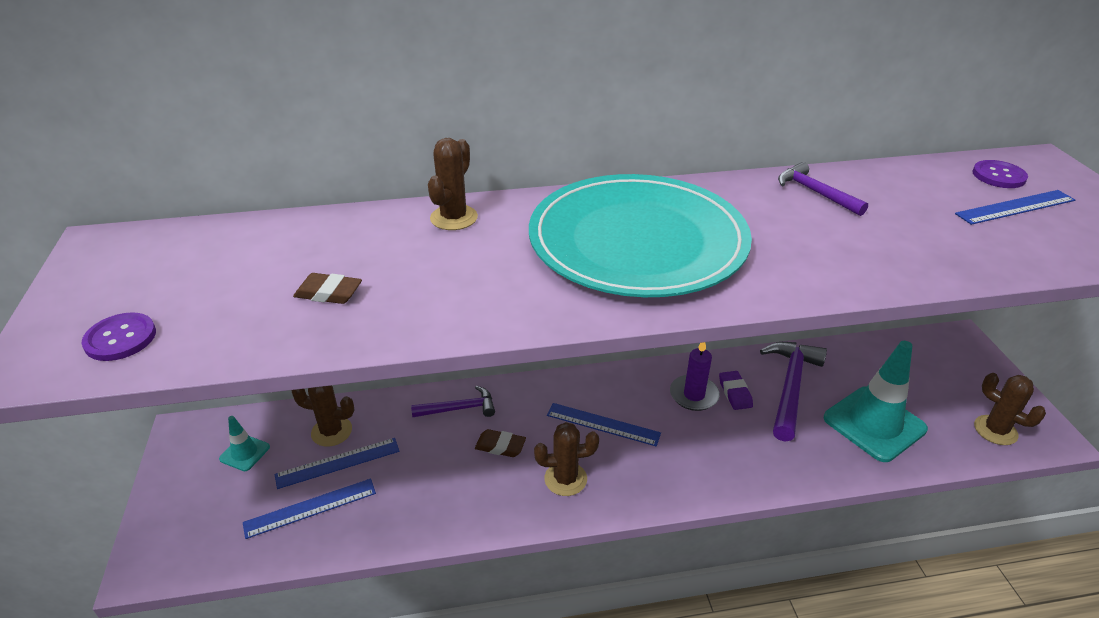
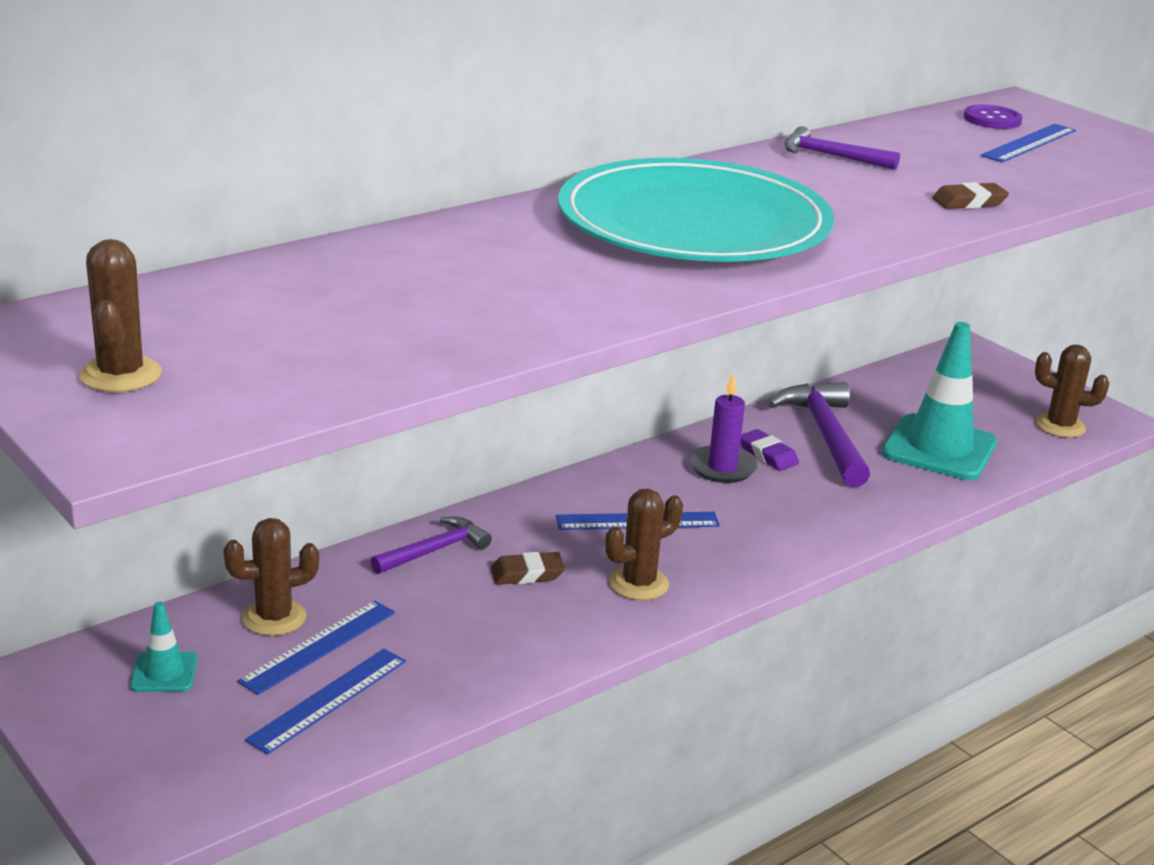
camera: 30 degrees left, 10 degrees down
purple button [81,312,156,361] -> none
brown eraser [293,273,362,304] -> brown eraser moved to [932,182,1009,209]
brown cactus [428,138,478,230] -> brown cactus moved to [79,239,162,392]

